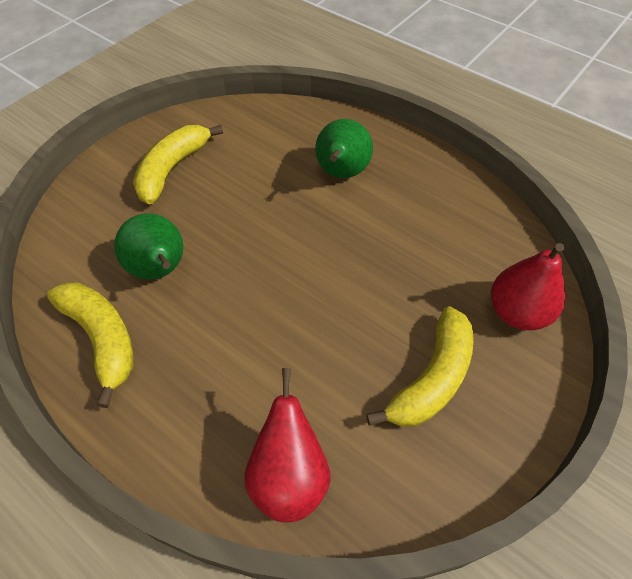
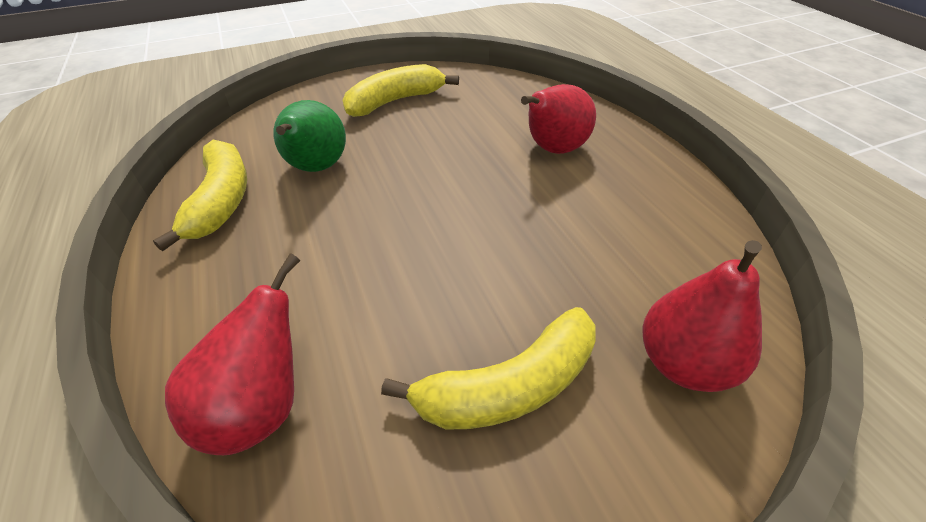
camera: 30 degrees right, 10 degrees down
green pear [315,119,373,178] -> red pear [521,84,596,154]

